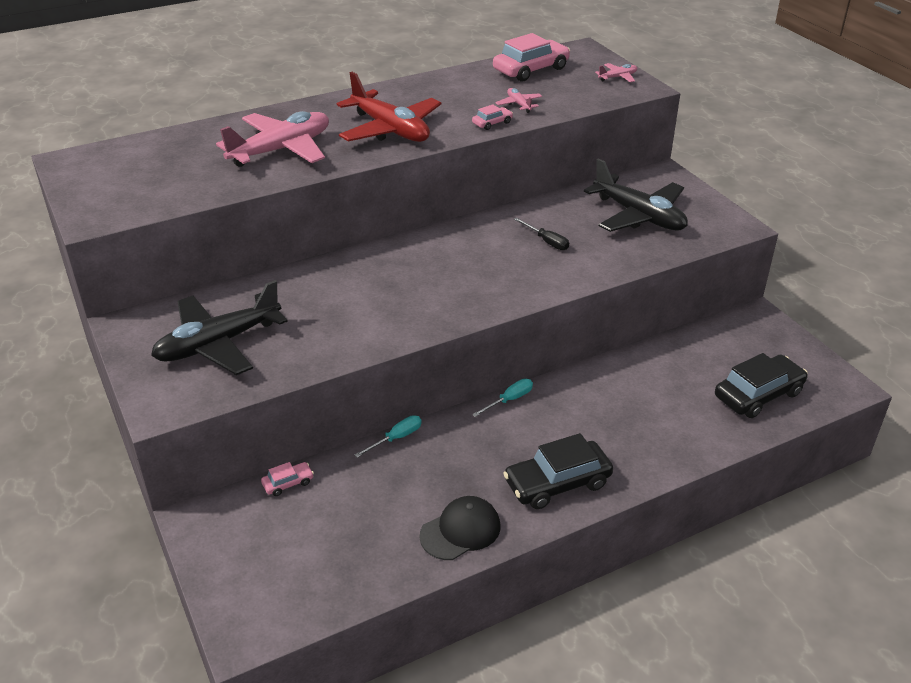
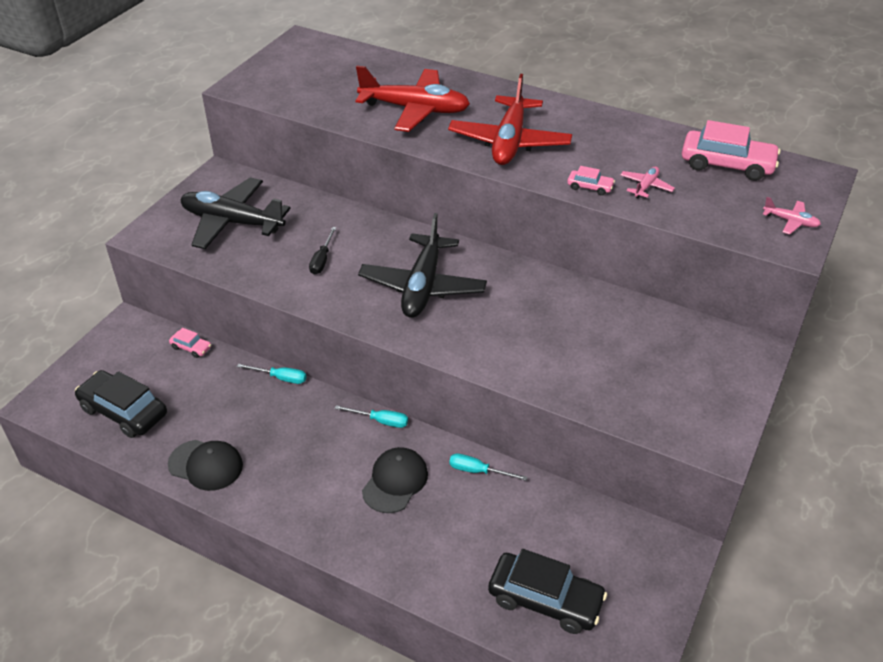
camera: 55 degrees right, 5 degrees up
pink plane [216,111,329,167] -> red plane [356,66,470,132]
black car [503,433,613,509] -> black car moved to [75,370,167,438]
black screwdriver [514,217,569,250] -> black screwdriver moved to [309,227,336,275]
black plane [584,158,688,232] -> black plane moved to [358,213,487,318]
none -> black cap [362,447,428,513]
none -> turquoise screwdriver [449,453,527,481]

